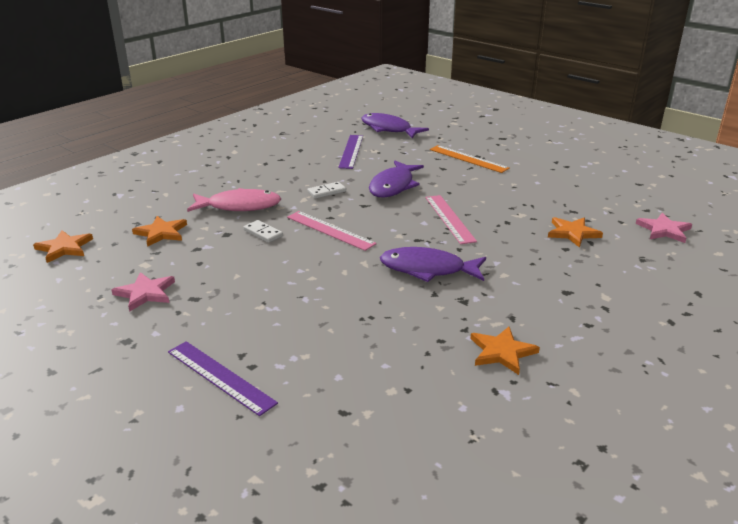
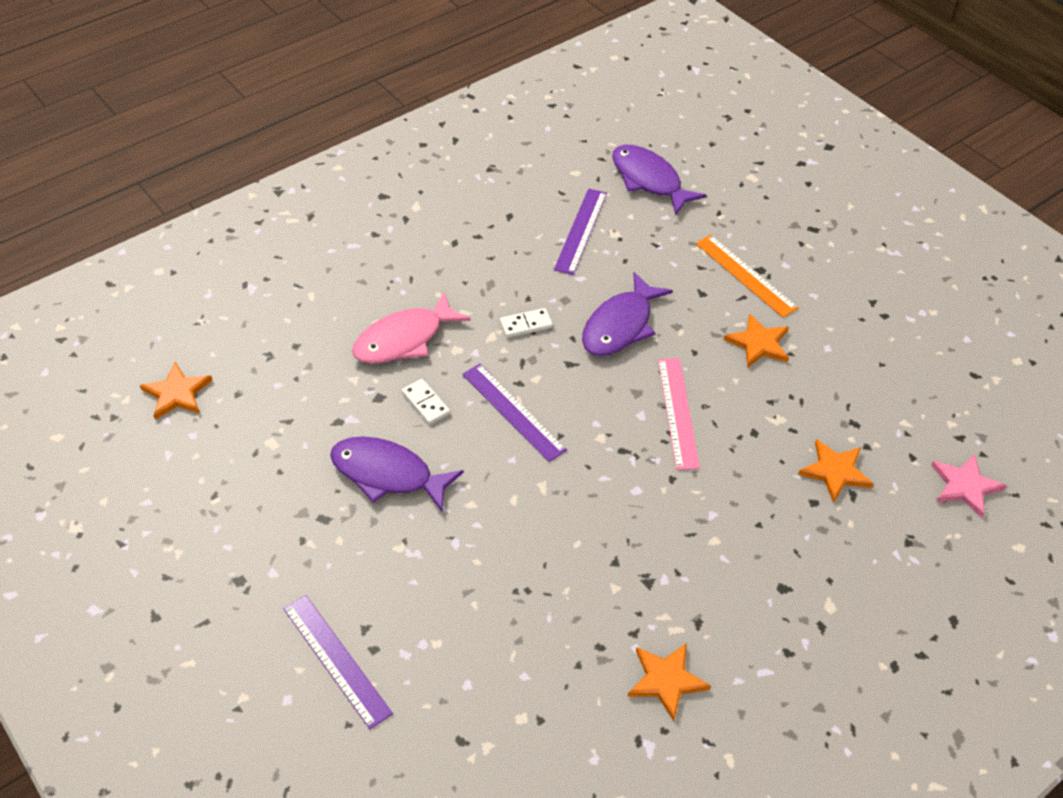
camera: 10 degrees right, 20 degrees up
pink star [112,272,175,312] -> none
orange star [132,216,187,247] -> orange star moved to [724,314,789,368]
pink fish [187,188,281,212] -> pink fish turned 135 degrees clockwise [352,292,471,364]
pink ruler [287,211,377,251] -> purple ruler [462,364,567,462]
purple fish [380,247,486,282] -> purple fish moved to [330,436,464,512]

